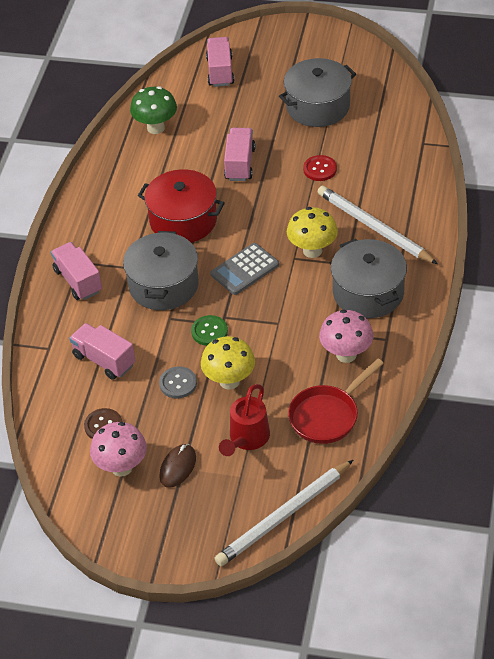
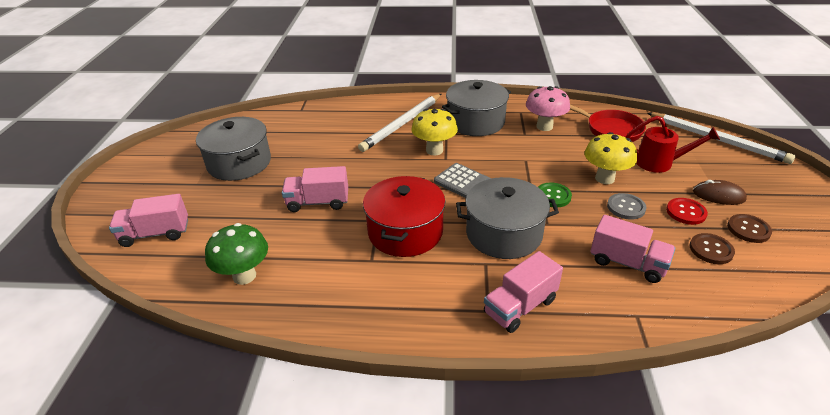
camera: 100 degrees left, 10 degrees down
pink truck [69,323,135,380] -> pink truck turned 90 degrees counterclockwise [590,215,676,283]
pink mushroom [90,422,147,477] -> brown button [727,214,772,243]
red button [303,155,337,181] -> red button moved to [666,198,708,225]

